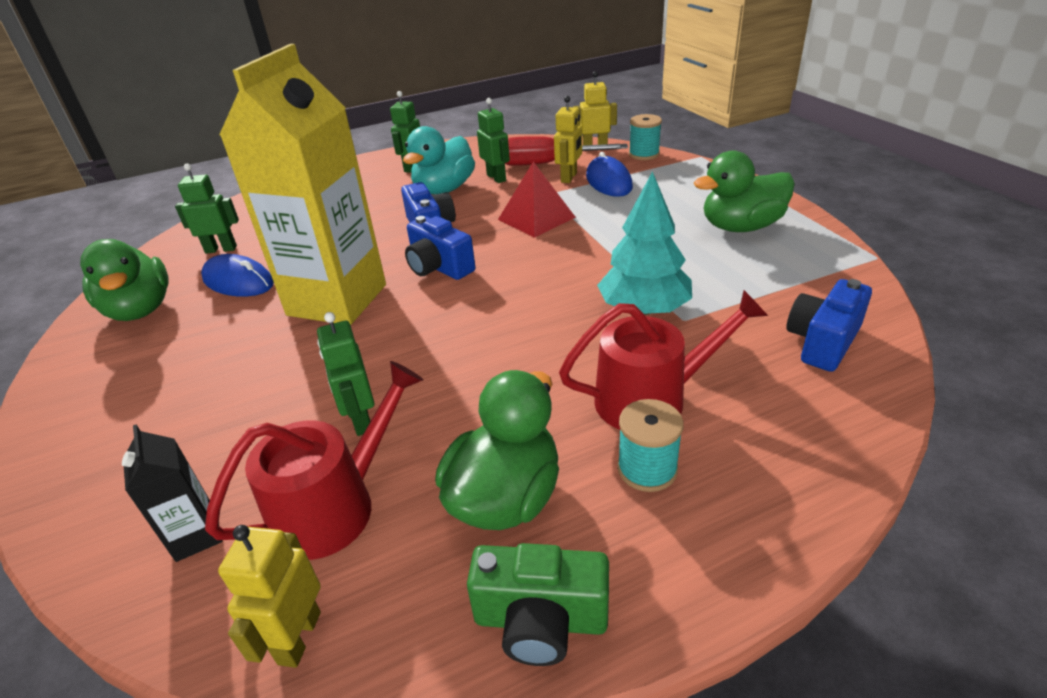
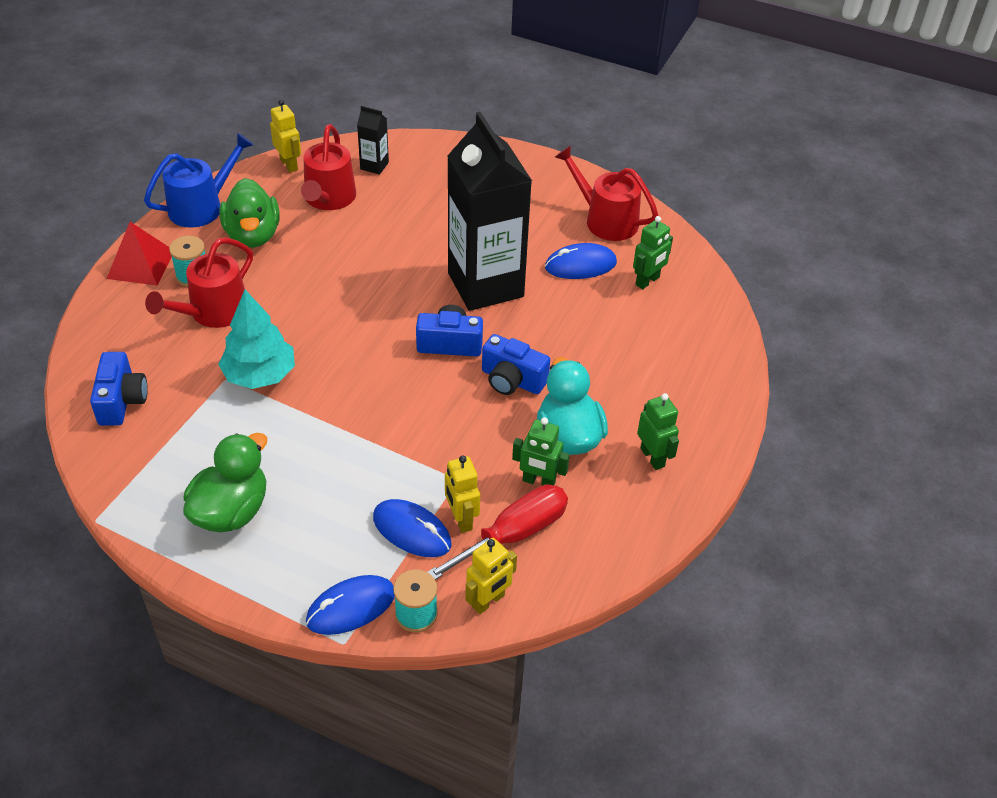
camera: 135 degrees right, 10 degrees up
green duck [80,239,169,321] -> red watering can [555,145,658,241]
yellow carton [219,44,386,325] -> black carton [447,112,532,311]
green robot [317,312,374,436] -> none
green camera [467,543,609,666] -> blue watering can [144,133,253,228]
red pyramid [498,162,576,238] -> red pyramid moved to [107,222,172,285]
none -> blue mouse [306,575,395,635]

